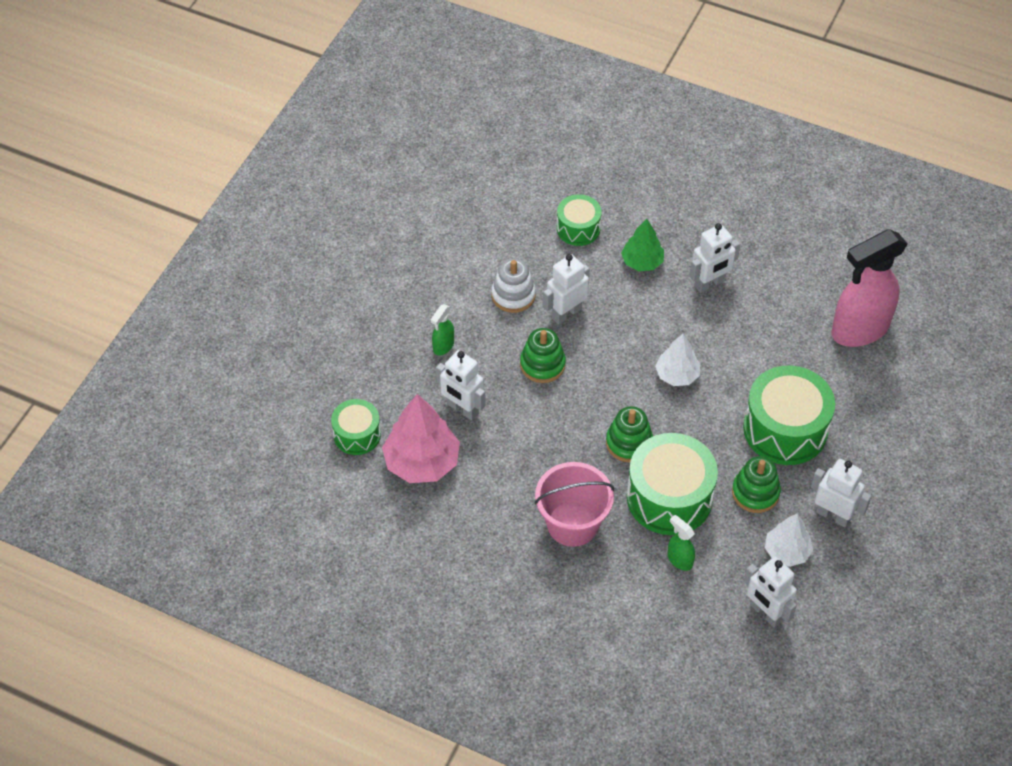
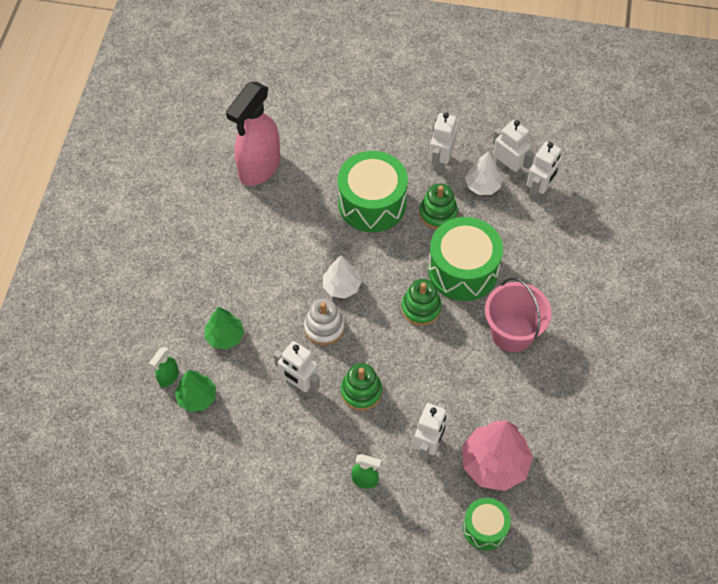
camera: 105 degrees left, 5 degrees up
white stacking toy [491,259,536,313] -> white stacking toy moved to [304,298,345,346]
green drum [557,194,602,246] -> green tree [175,370,216,412]
green spray bottle [668,515,695,571] -> green spray bottle moved to [149,347,179,388]
white robot [689,223,740,293] -> white robot moved to [493,120,534,179]
pink spray bottle [831,229,908,347] -> pink spray bottle turned 75 degrees clockwise [226,82,280,186]

